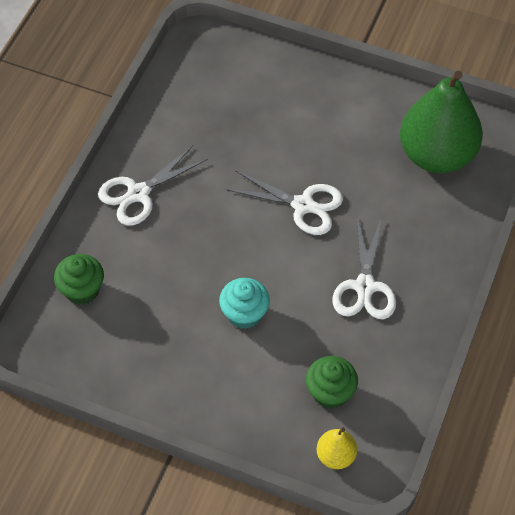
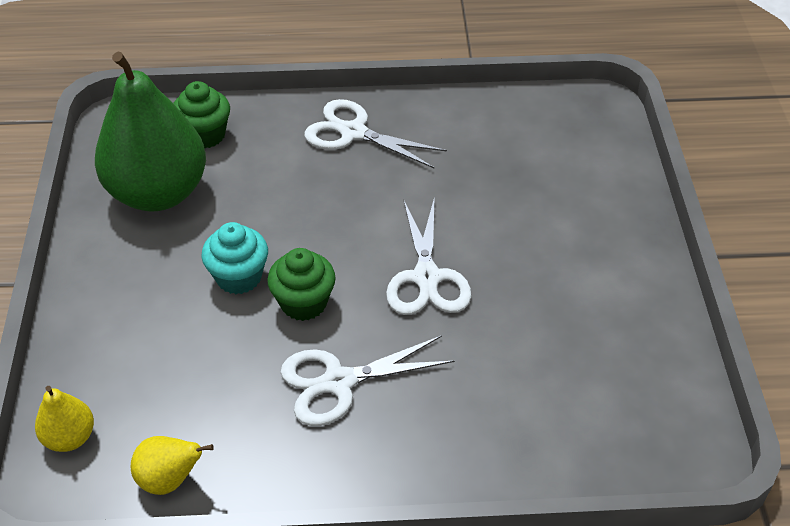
camera: 65 degrees right, 10 degrees down
green cupcake [306,356,358,409] -> green cupcake moved to [267,248,336,321]
green pear [400,71,483,173] -> green pear moved to [95,52,206,212]
none -> yellow pear [131,436,214,495]

